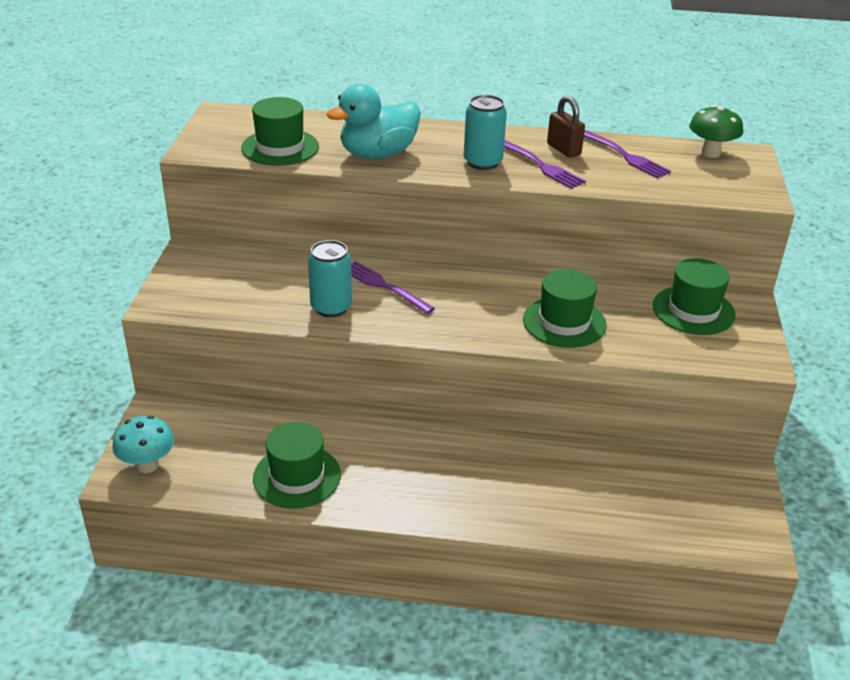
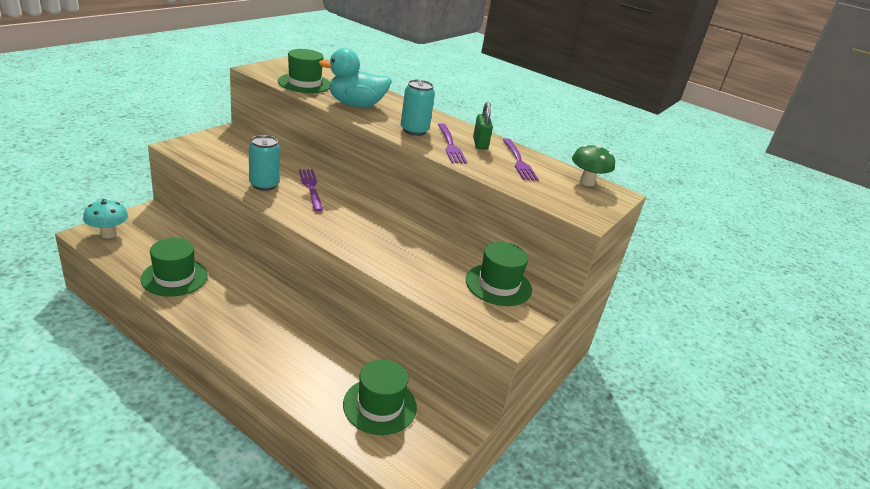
camera: 25 degrees right, 5 degrees down
green hat [523,269,607,348] -> green hat moved to [343,359,417,435]
brown padlock [547,96,585,158] -> green padlock [473,102,493,150]

